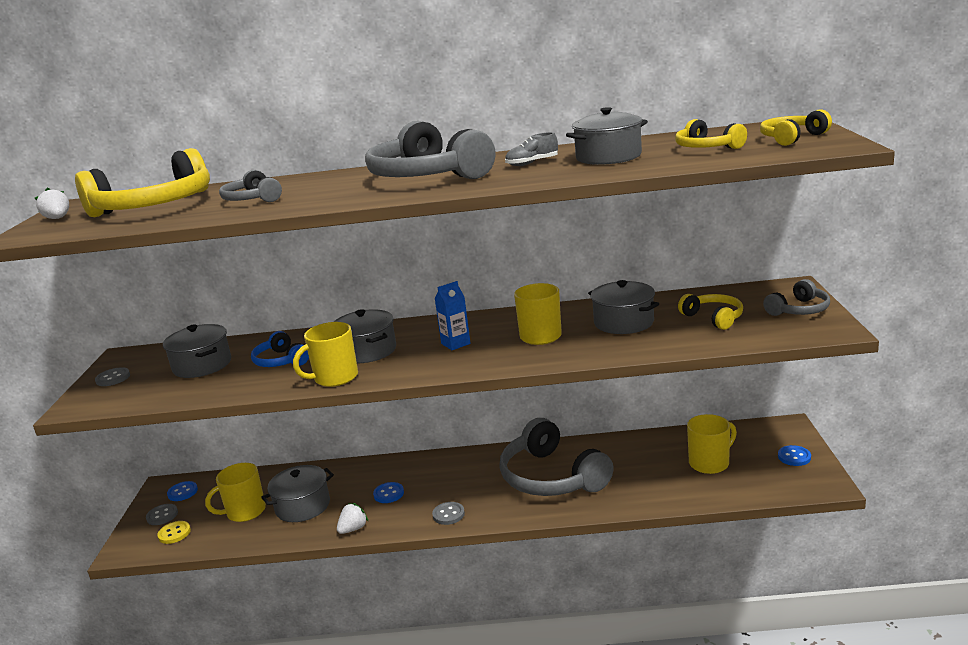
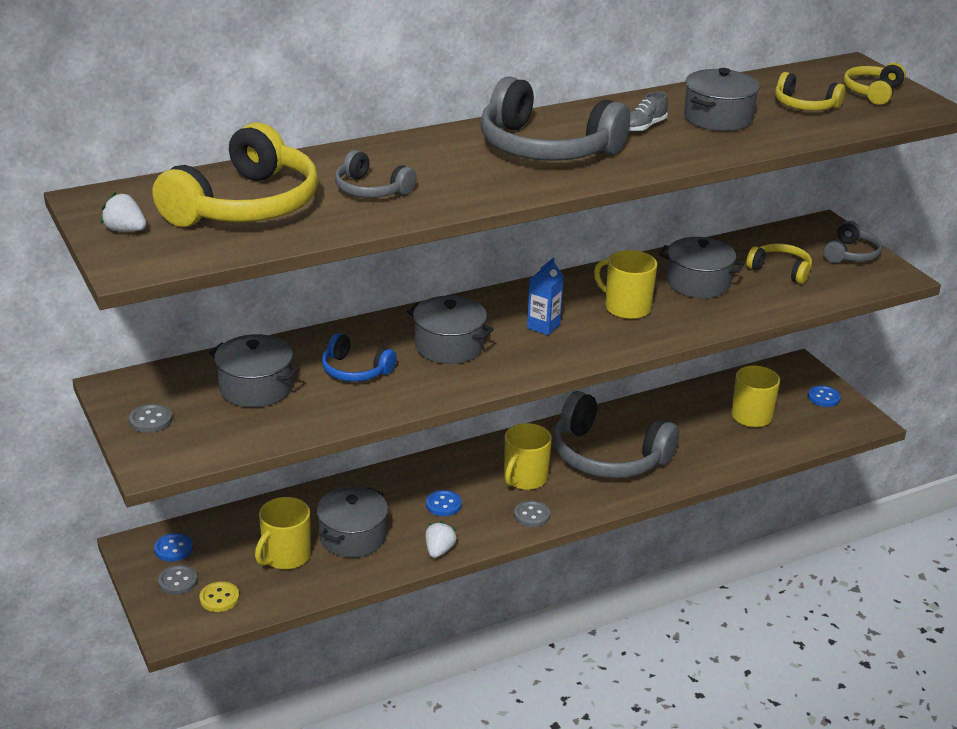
camera: 30 degrees left, 10 degrees up
yellow mug [293,322,358,387] -> yellow mug moved to [504,423,552,490]

